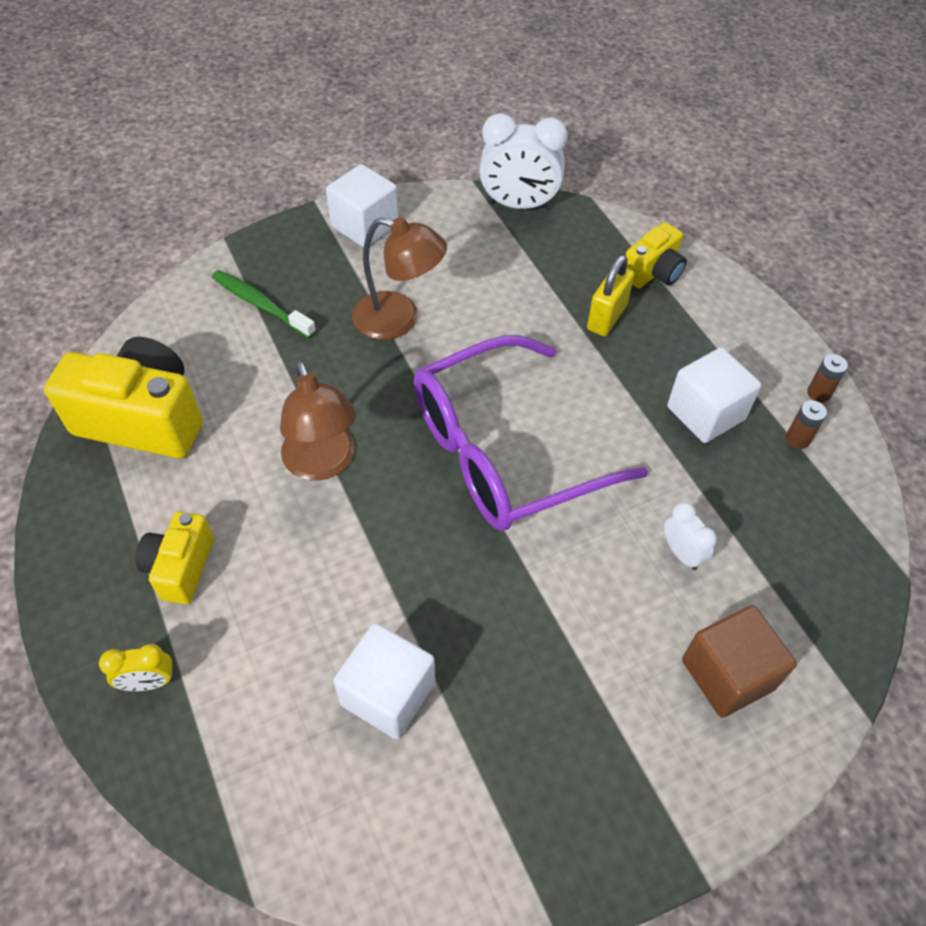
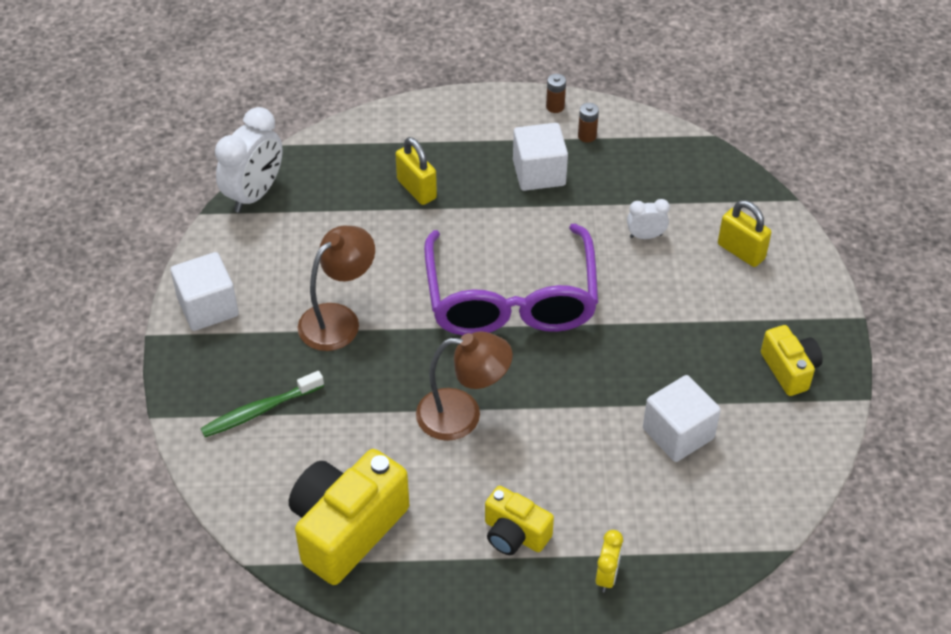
camera: 65 degrees left, 5 degrees down
yellow camera [625,222,687,288] -> yellow camera moved to [761,325,823,396]
brown cube [682,605,797,718] -> yellow padlock [718,200,771,267]

